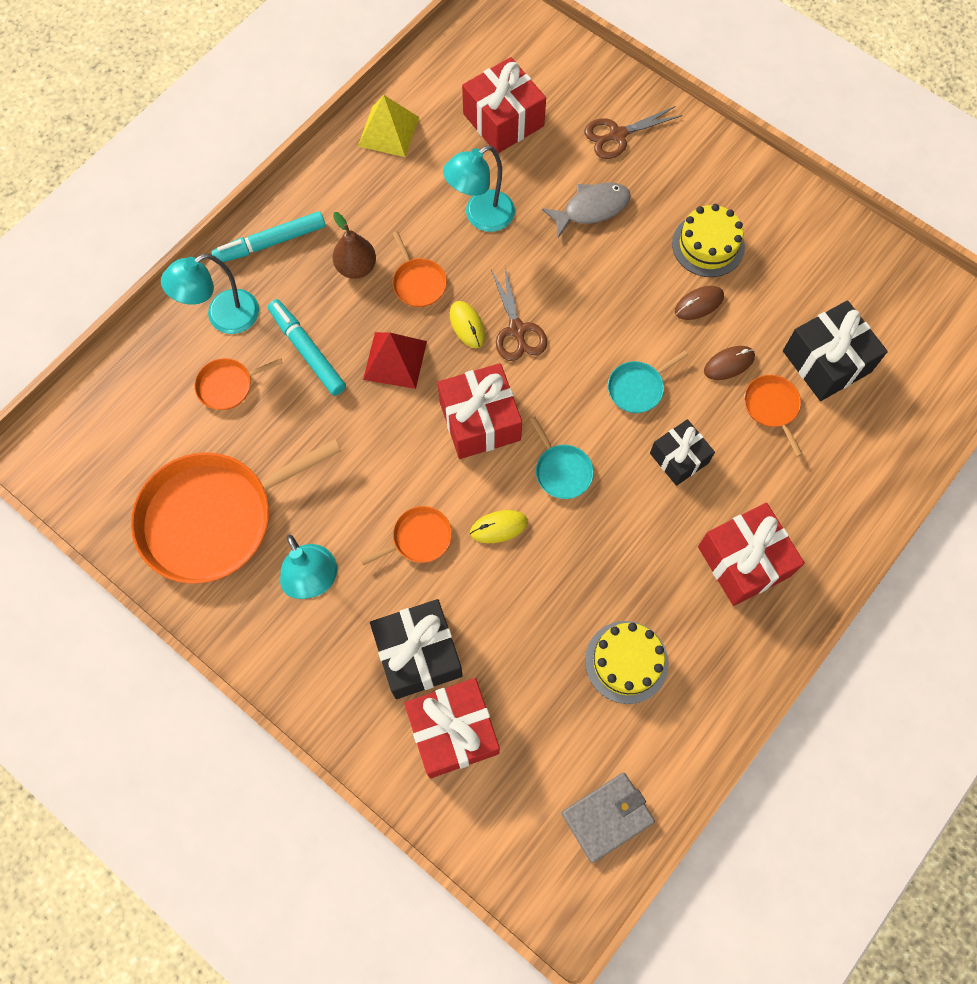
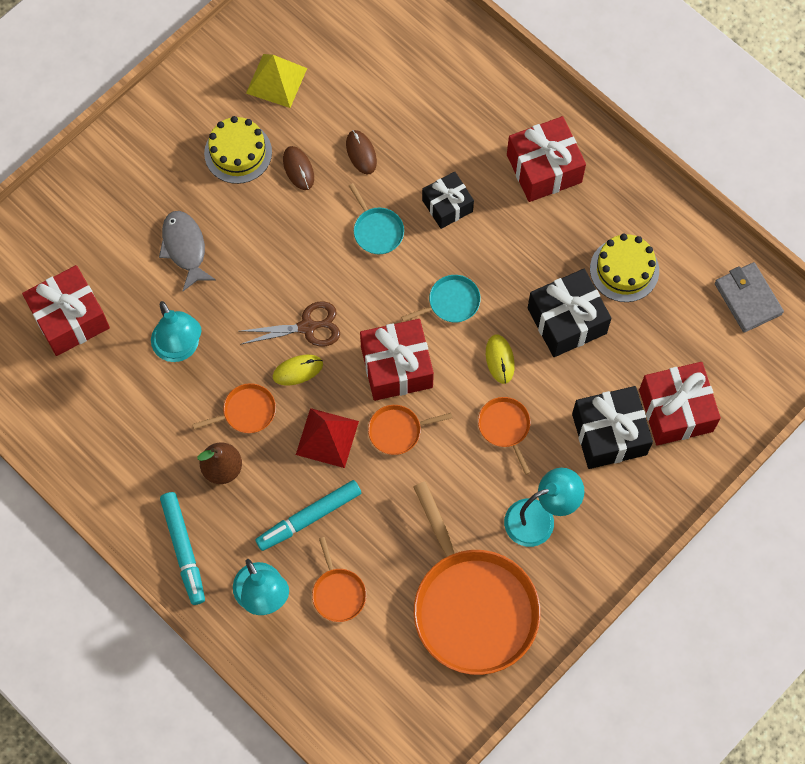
camera: 85 degrees left, 0 degrees up
yellow pyramid [358,95,419,157] -> yellow pyramid moved to [246,54,307,108]
brown scissors [584,106,682,159] -> none
orange pan [744,375,802,456] -> orange pan moved to [368,405,452,455]
black gift [783,300,888,401] -> black gift moved to [528,269,612,357]

